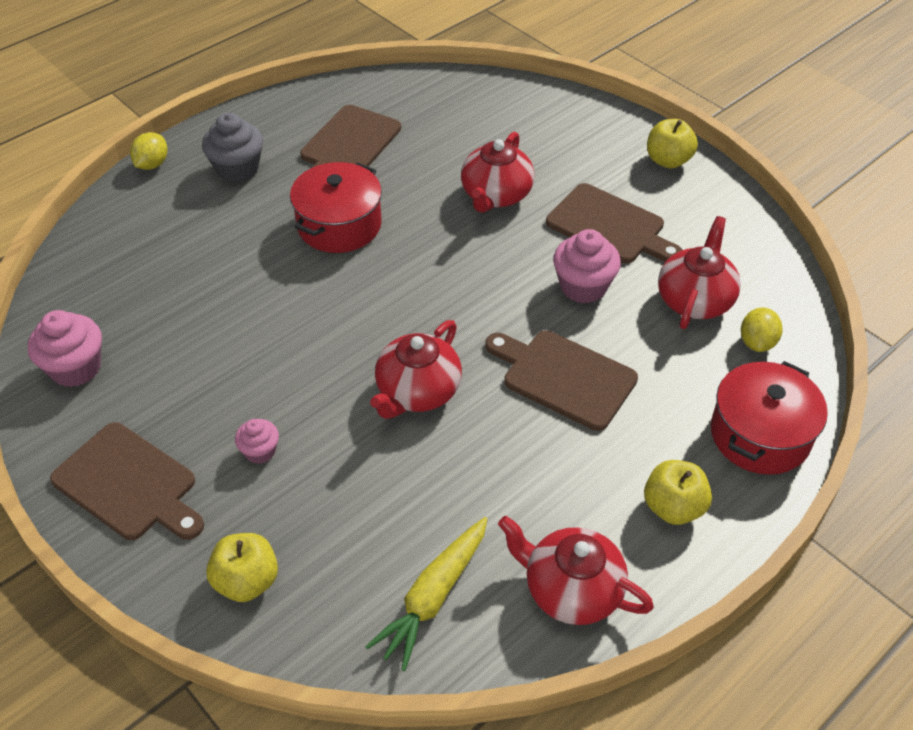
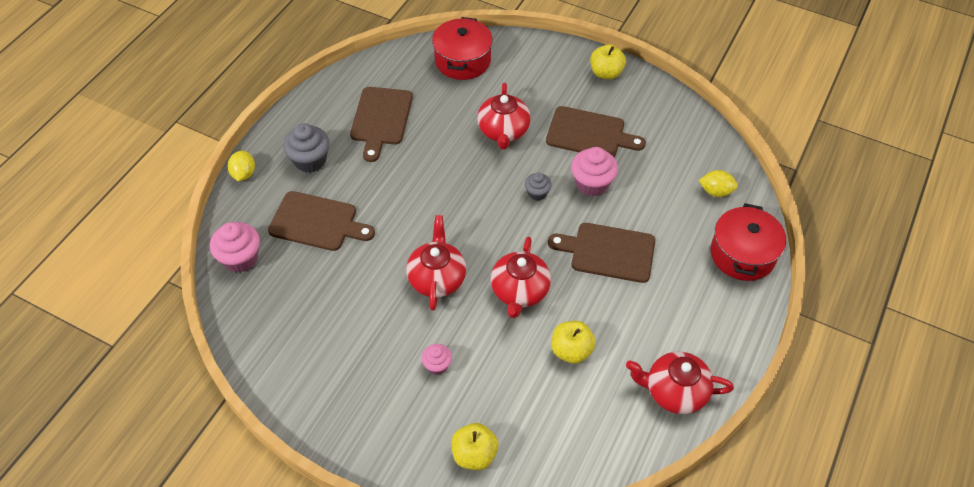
camera: 20 degrees left, 5 degrees up
pink cupcake [28,310,102,387] -> pink cupcake moved to [210,222,260,273]
brown cutting board [50,422,204,540] -> brown cutting board moved to [268,191,375,251]
red pot [290,162,382,253] -> red pot moved to [432,17,493,80]
yellow carrot [365,517,487,671] -> none
yellow apple [644,460,712,525] -> yellow apple moved to [552,321,596,364]
red teapot [658,216,741,329] -> red teapot moved to [406,215,466,311]
yellow lemon [741,307,783,352] -> yellow lemon turned 75 degrees counterclockwise [699,170,738,197]
none -> grey cupcake [525,172,552,201]

